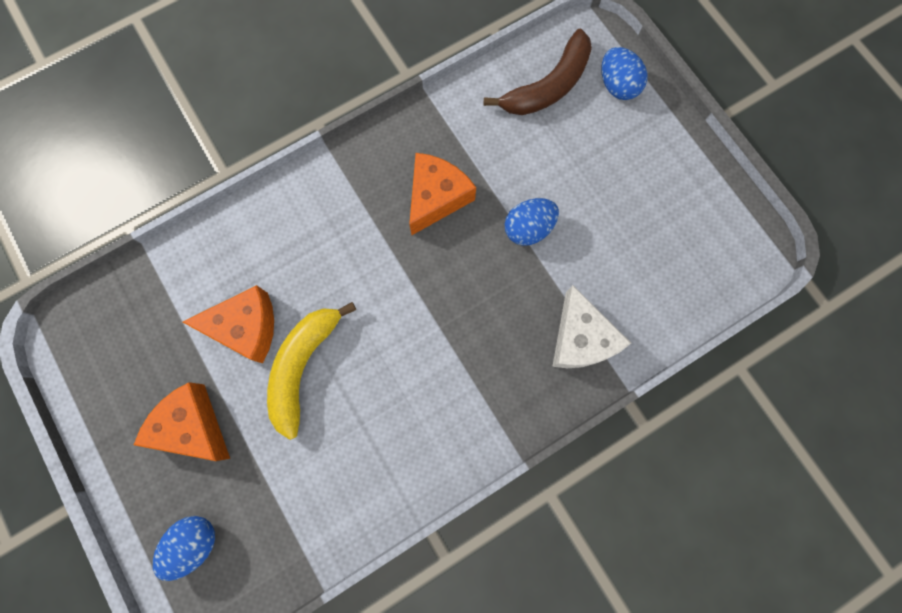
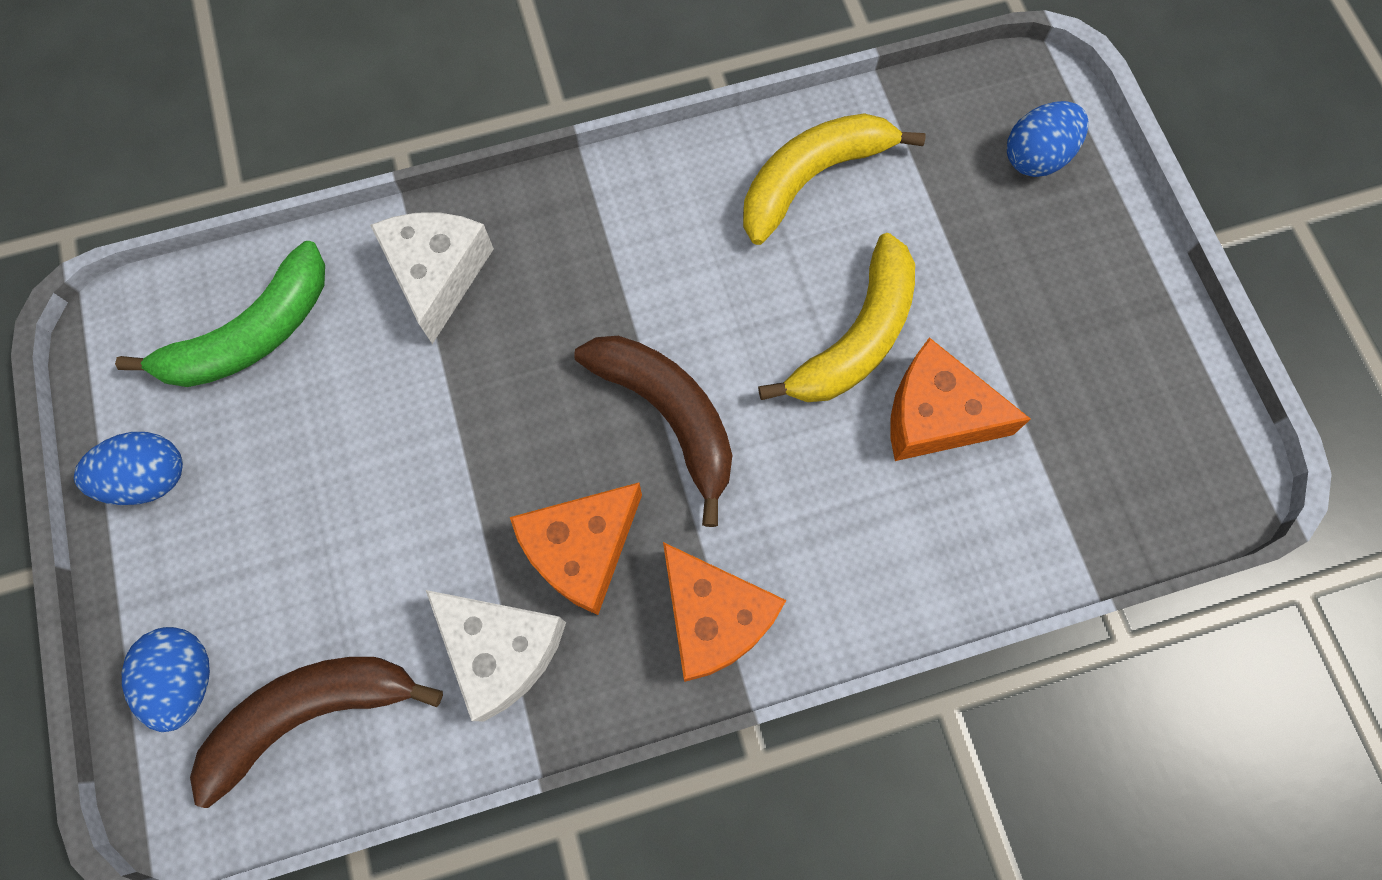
camera: 165 degrees left, 5 degrees down
orange cheese [134,382,230,461] -> orange cheese moved to [663,542,786,682]
blue egg [505,198,559,246] -> blue egg moved to [74,432,183,505]
none -> green banana [115,241,325,387]
none -> white cheese [426,590,566,721]
none -> brown banana [574,336,732,527]
none -> yellow banana [743,113,926,245]

